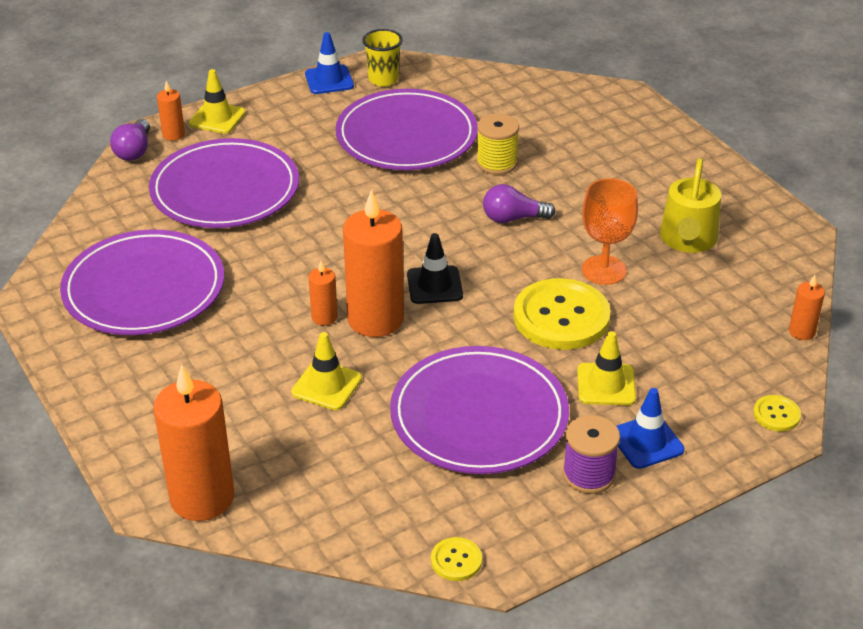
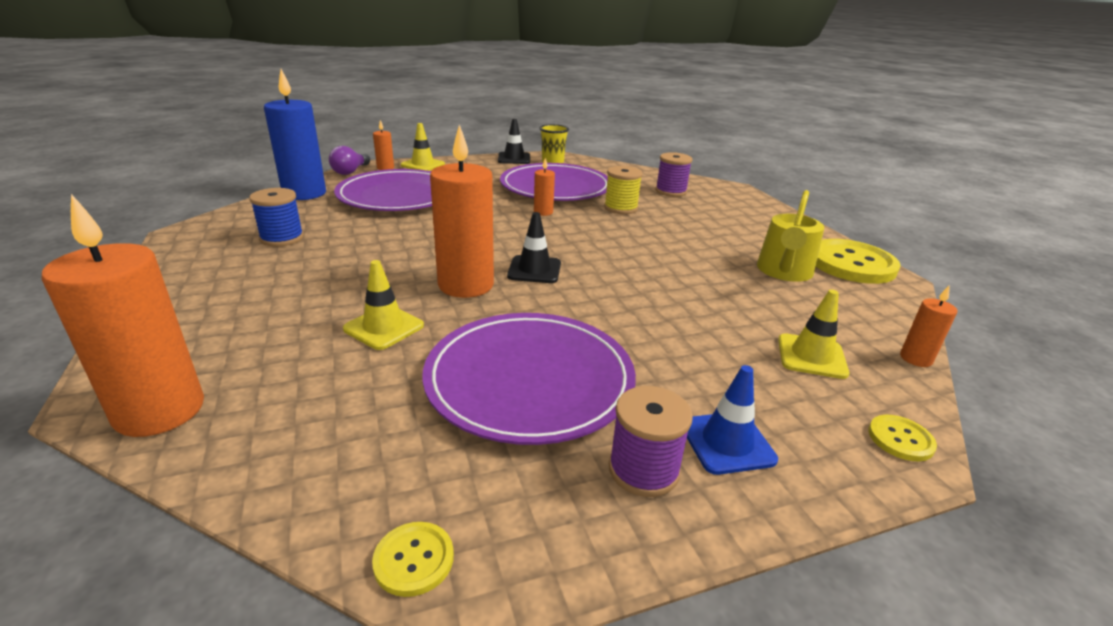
camera: 10 degrees right, 10 degrees down
purple plate [60,229,224,335] -> blue spool [249,188,304,247]
blue traffic cone [305,32,354,94] -> black traffic cone [498,119,530,164]
orange candle [309,261,338,326] -> orange candle moved to [534,158,555,216]
purple light bulb [483,184,556,223] -> none
yellow button [513,278,610,350] -> yellow button moved to [816,239,901,284]
yellow traffic cone [577,331,636,405] -> yellow traffic cone moved to [778,290,849,379]
orange goblet [582,178,638,285] -> none
none -> blue candle [264,69,326,200]
none -> purple spool [656,152,693,197]

